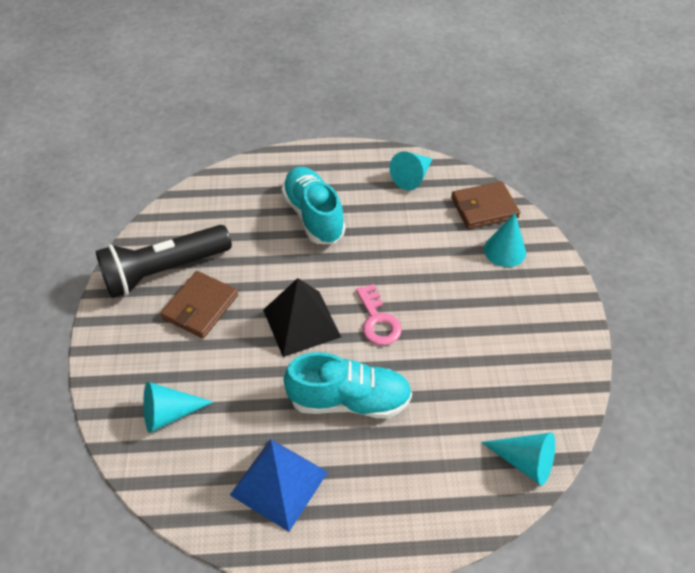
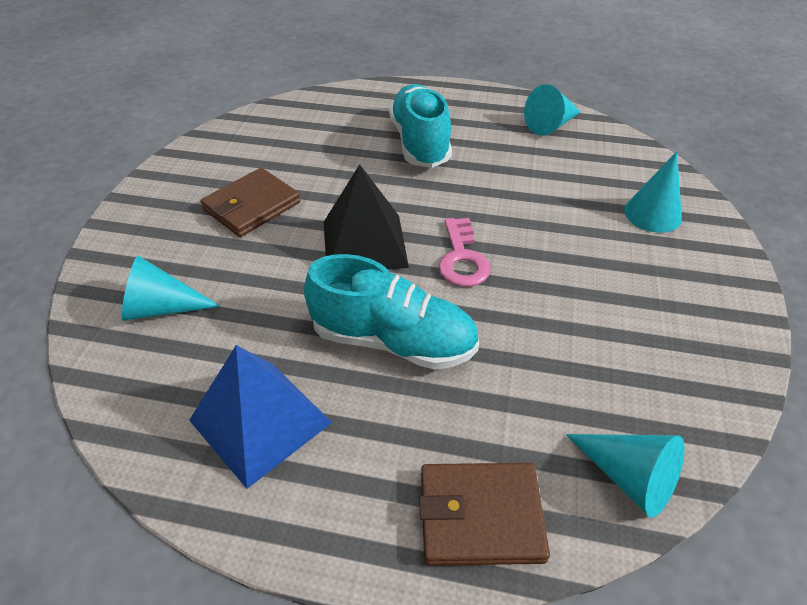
camera: 15 degrees right, 5 degrees down
black flashlight [96,225,232,298] -> none
brown wallet [451,181,520,229] -> brown wallet moved to [419,463,550,566]

